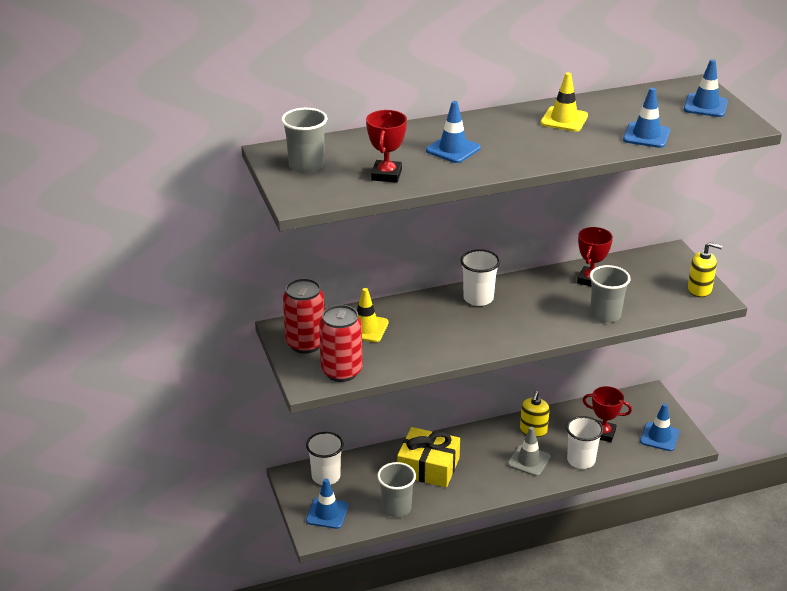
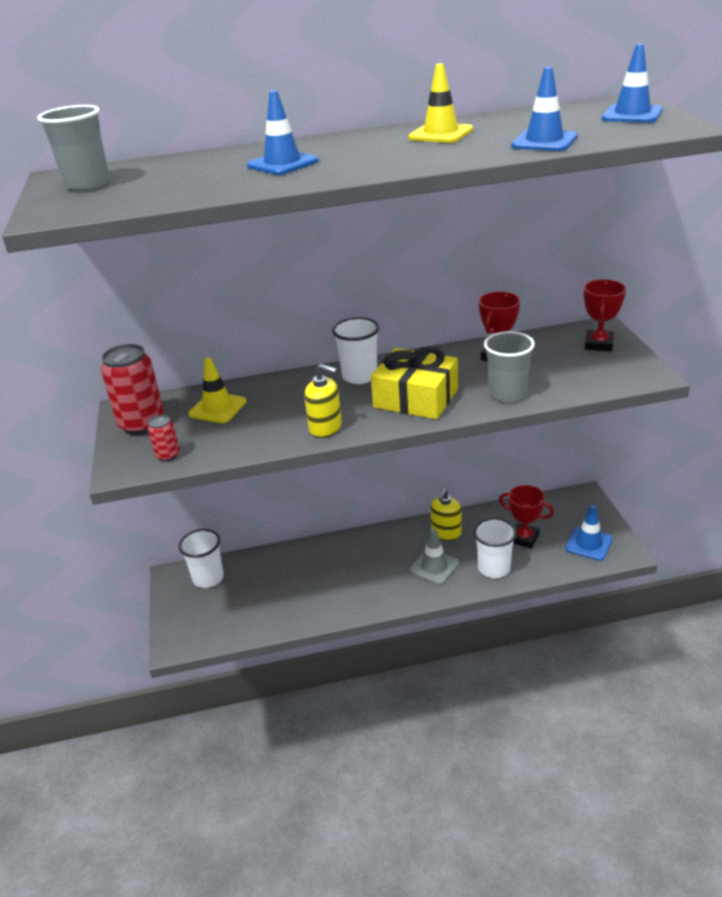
camera: 10 degrees right, 0 degrees up
blue traffic cone [306,479,349,529] -> none
red can [319,305,362,382] -> red can [148,415,180,462], size x0.49
red trophy [366,110,407,183] -> red trophy moved to [584,279,626,351]
grey cup [377,462,416,517] -> none
yellow gift [397,427,460,487] -> yellow gift moved to [371,346,458,419]
yellow soap dispenser [688,242,722,297] -> yellow soap dispenser moved to [304,364,342,438]

